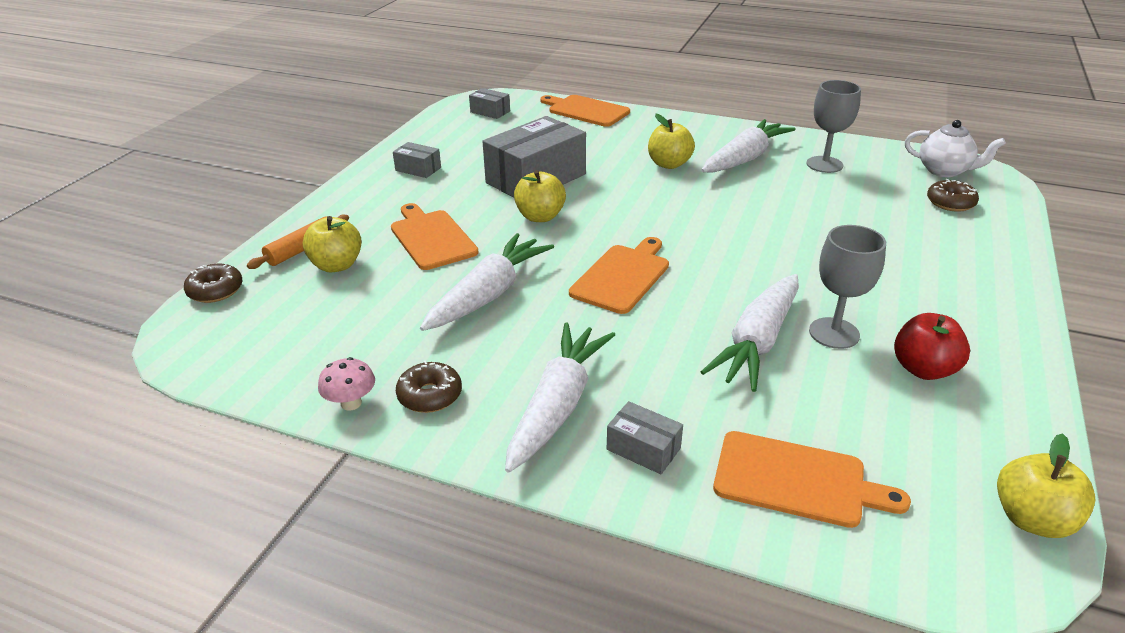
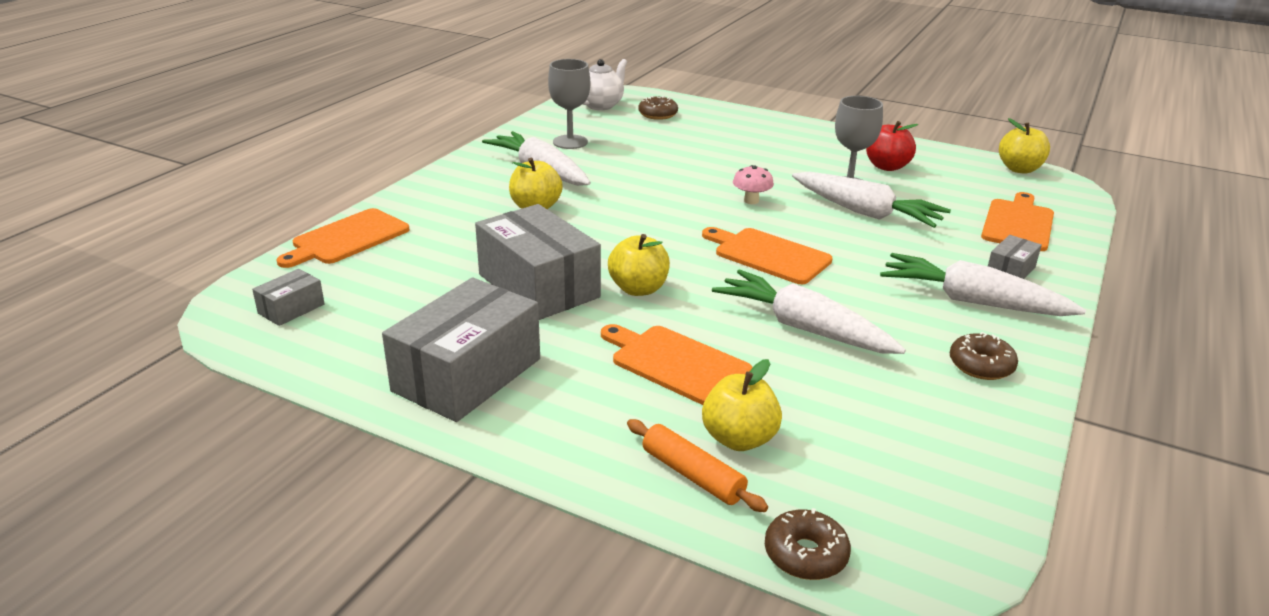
camera: 85 degrees left, 5 degrees down
pink mushroom [318,357,375,411] -> pink mushroom moved to [733,165,774,204]
orange cutting board [391,203,479,270] -> orange cutting board turned 60 degrees clockwise [601,324,753,405]
grey box [393,142,441,178] -> grey box [382,278,540,422], size x2.17

